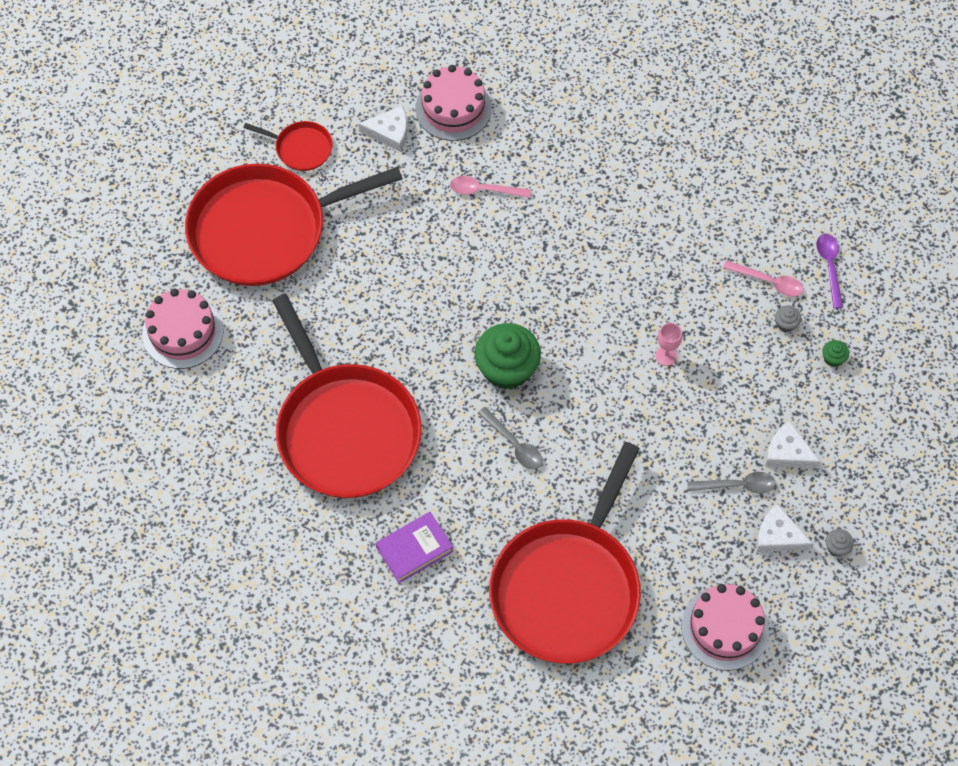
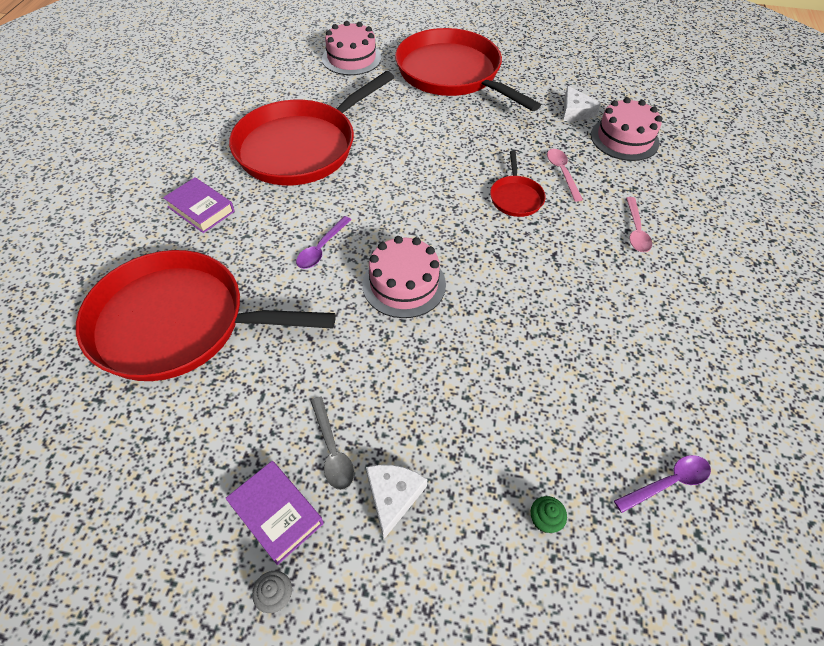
camera: 70 degrees right, 10 degrees down
red pan [243,121,333,171] -> red pan moved to [490,151,546,217]
green cupcake [475,323,541,389] -> none
grey spoon [478,407,543,469] -> purple spoon [296,216,351,269]
pink goblet [655,323,682,366] -> none
pink cake [681,584,769,671] -> pink cake moved to [362,236,446,318]
pink spoon [723,260,804,297] -> pink spoon moved to [626,197,652,252]
white cheese [756,504,812,552] -> purple book [225,461,324,565]
grey cupcake [775,305,801,332] -> none

